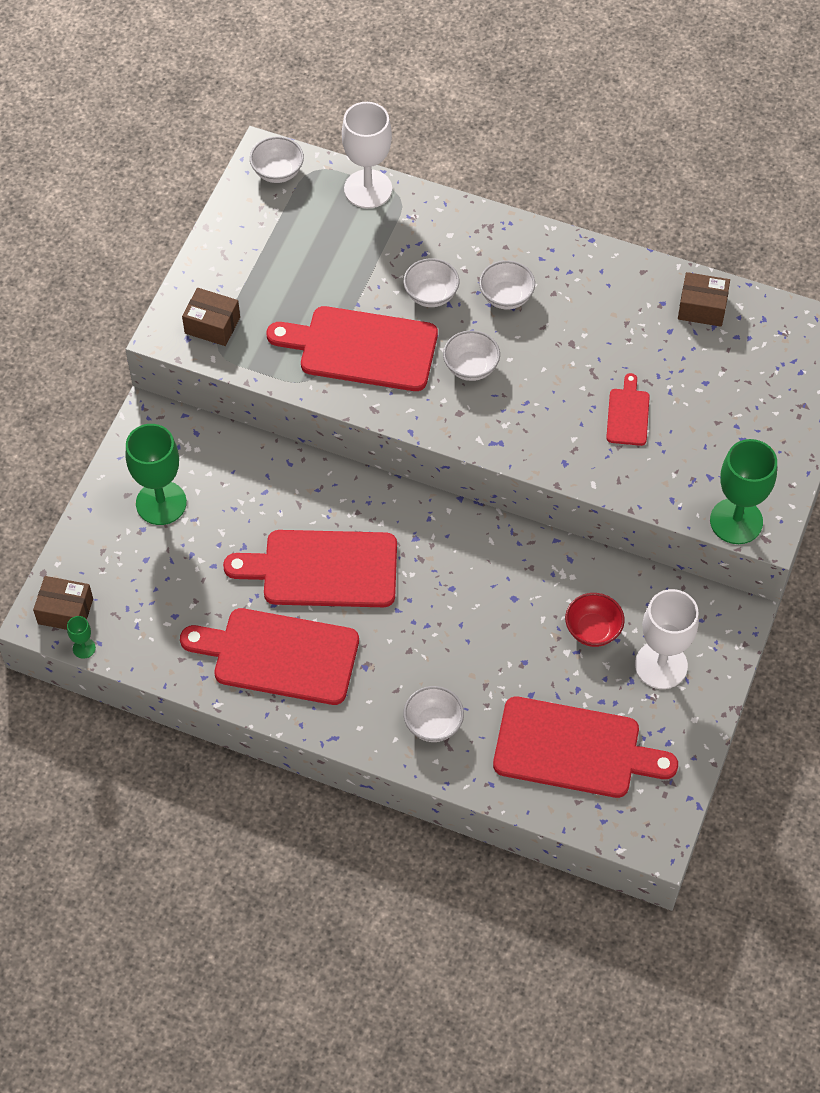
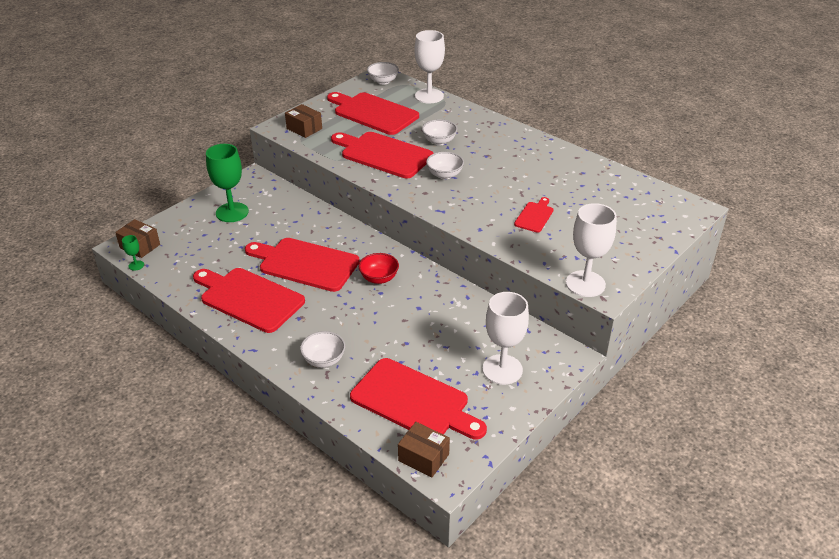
camera: 20 degrees right, 20 degrees down
white bowl [479,260,535,309] -> none
red bowl [565,593,625,647] -> red bowl moved to [359,253,399,284]
brown box [678,272,730,327] -> brown box moved to [398,422,450,477]
green goblet [710,439,777,544] -> white goblet [566,203,617,297]
none -> red cutting board [327,92,419,135]

